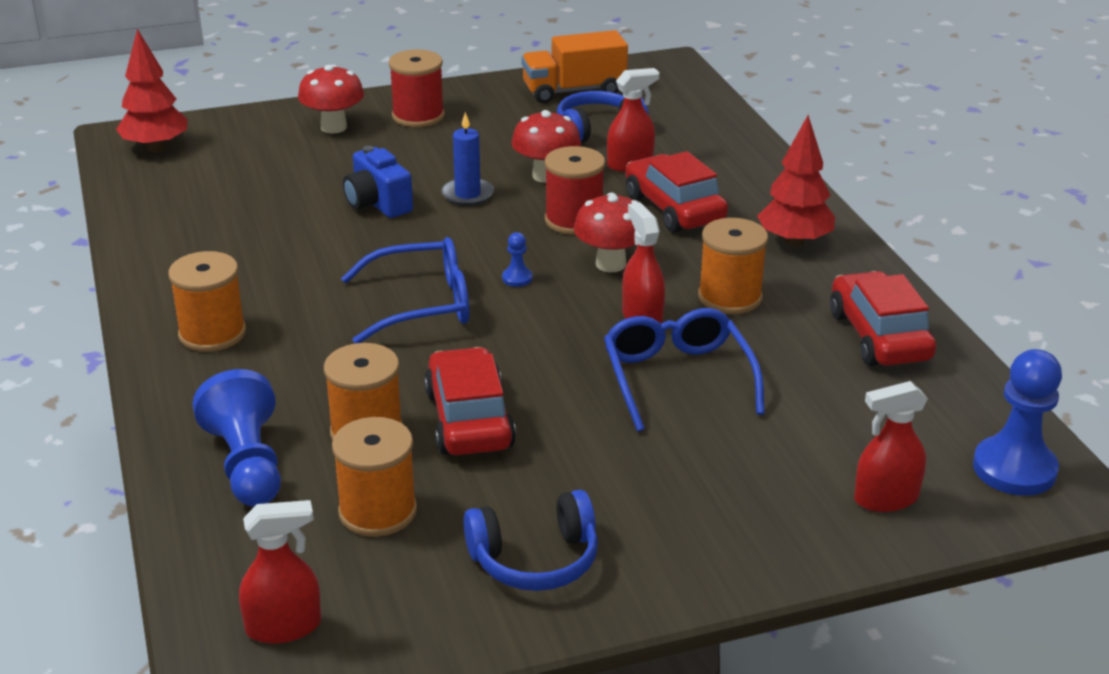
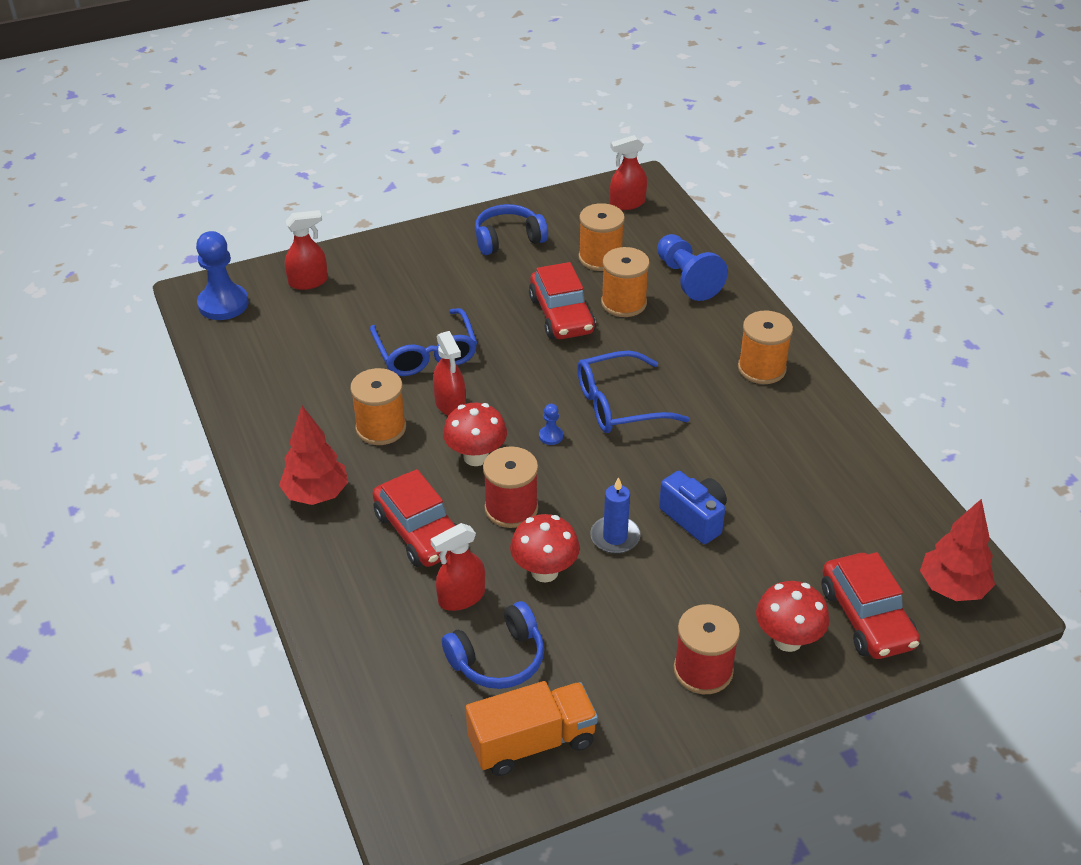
camera: 175 degrees right, 10 degrees up
red car [830,271,936,366] -> red car moved to [821,552,920,659]

